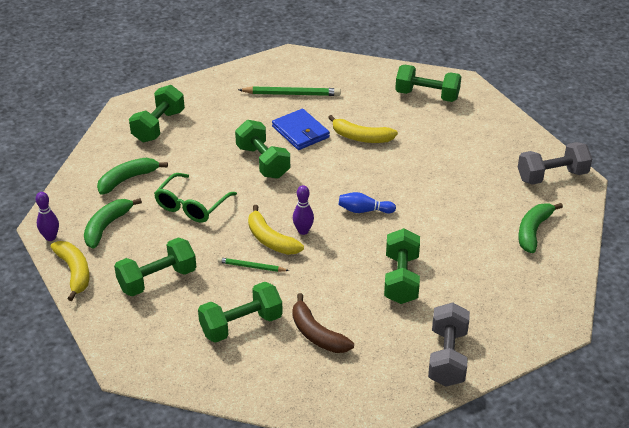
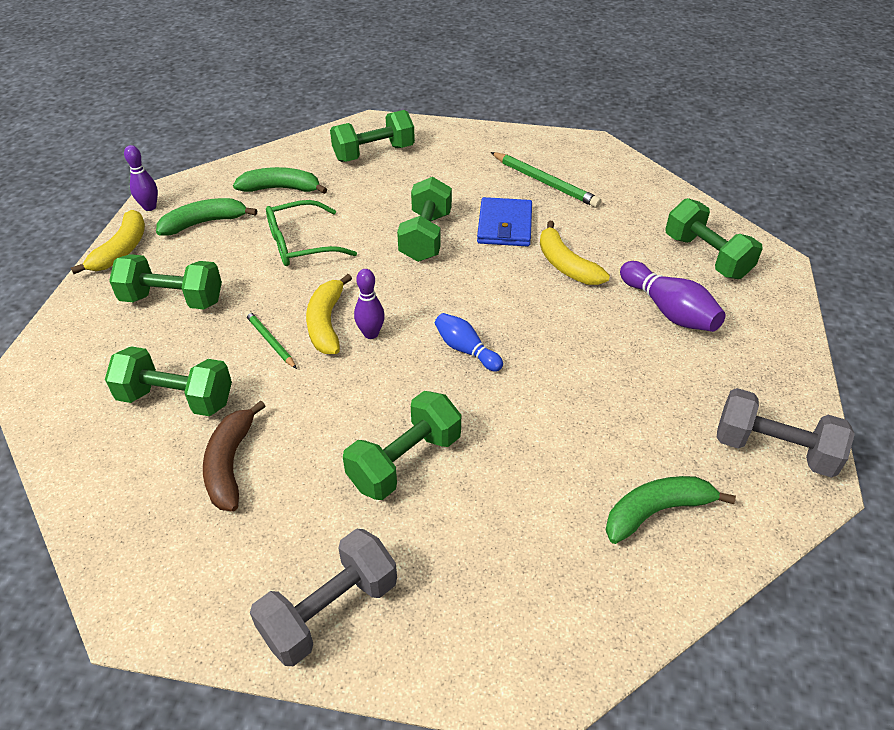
camera: 40 degrees right, 5 degrees up
none -> purple bowling pin [620,261,726,332]

